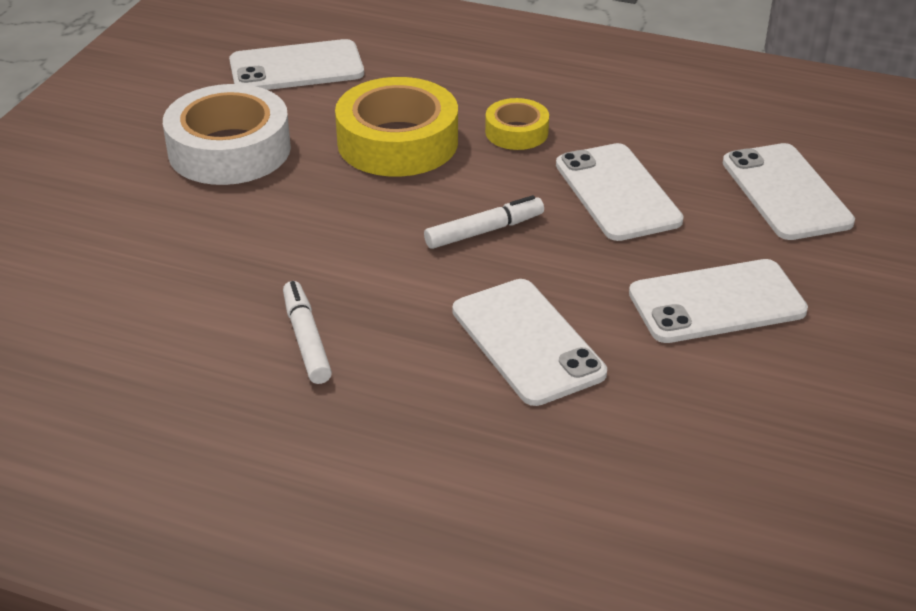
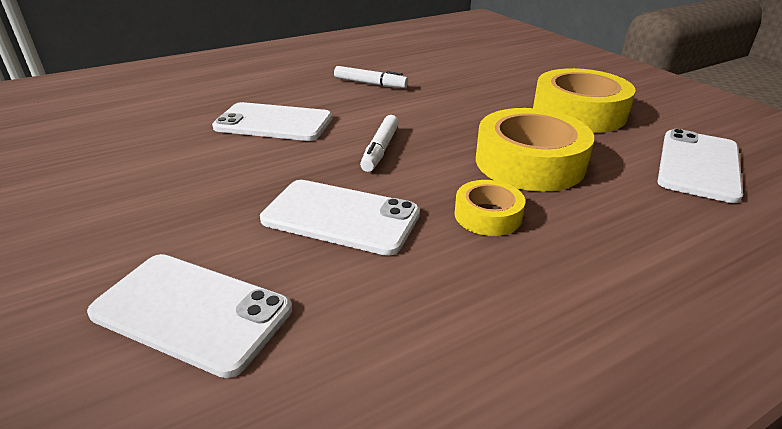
camera: 130 degrees right, 5 degrees down
white tape [163,84,291,185] -> yellow tape [533,68,635,133]
white phone [629,259,808,343] -> none

